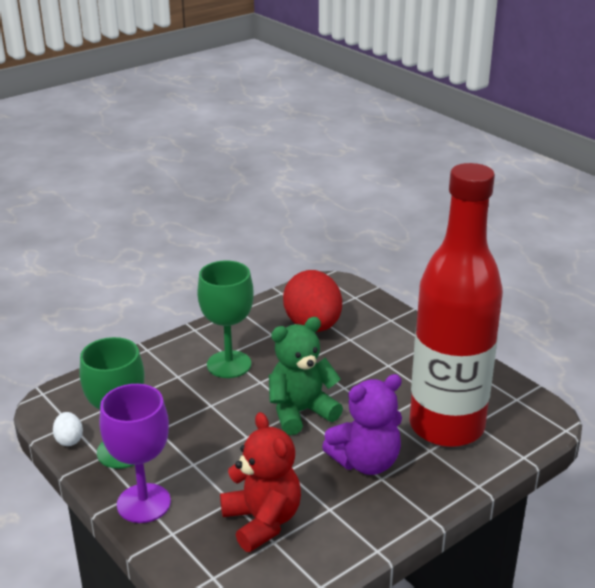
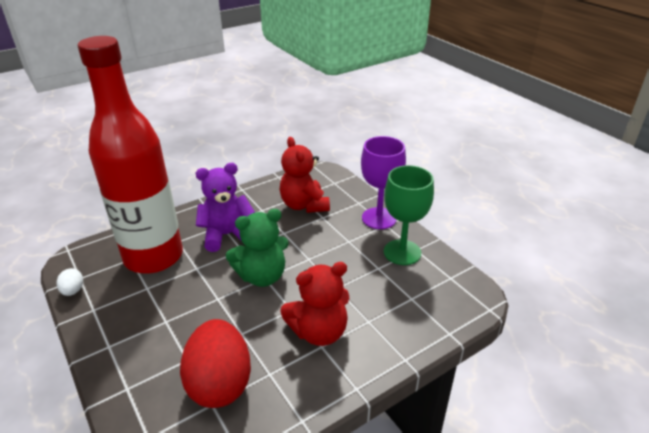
camera: 175 degrees left, 5 degrees up
white egg [53,412,83,446] -> white egg moved to [57,268,83,296]
green goblet [197,260,254,378] -> red teddy bear [280,262,349,346]

